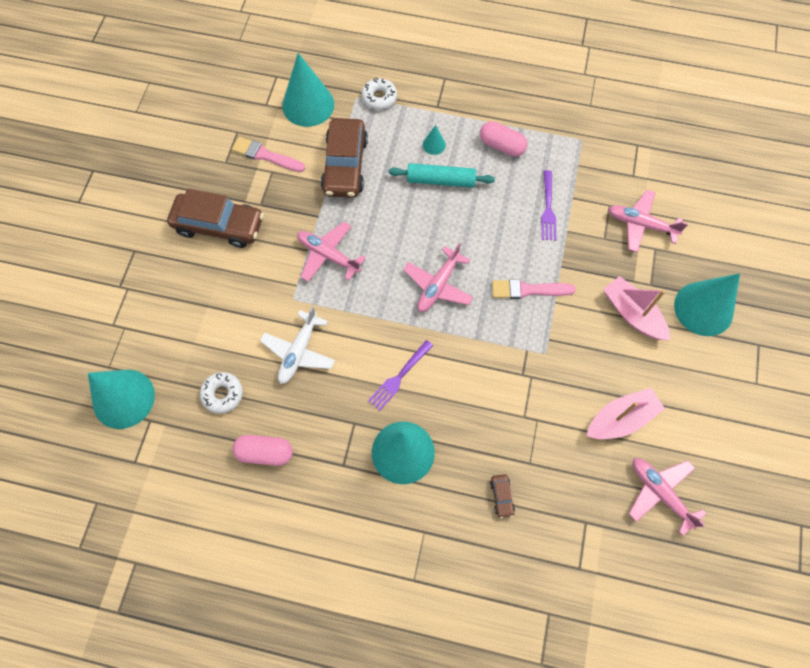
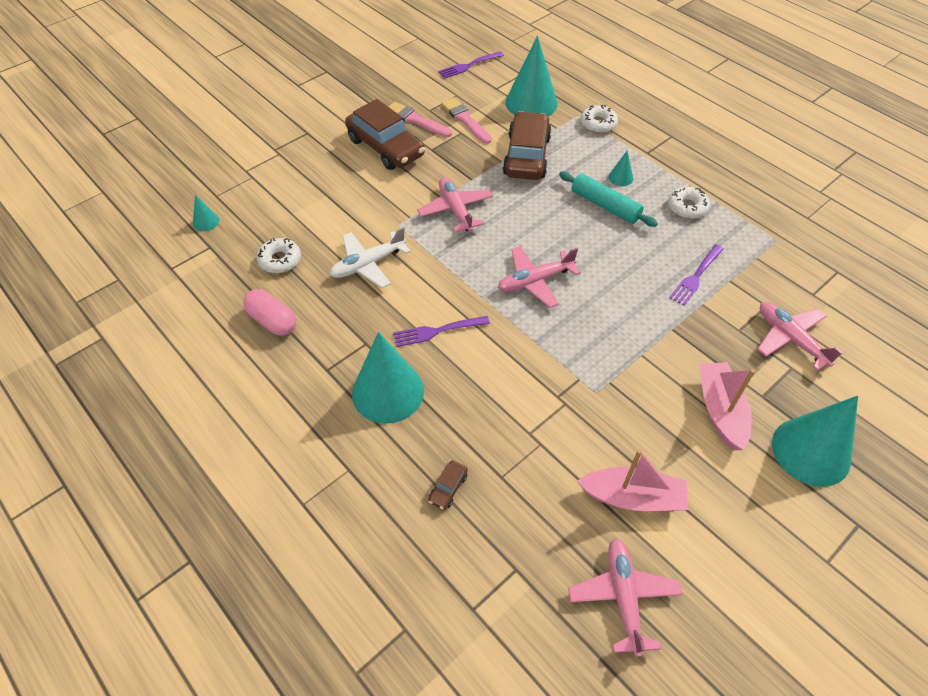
camera: 35 degrees right, 15 degrees down
turquoise cone [88,370,155,429] -> turquoise cone [193,195,219,231], size x0.43
brown car [321,118,368,198] -> brown car turned 150 degrees clockwise [503,111,552,180]
pink capsule [480,121,528,157] -> white donut [668,187,710,219]
pink brush [492,279,576,299] -> pink brush moved to [389,102,452,137]
none -> purple fork [438,51,504,79]

